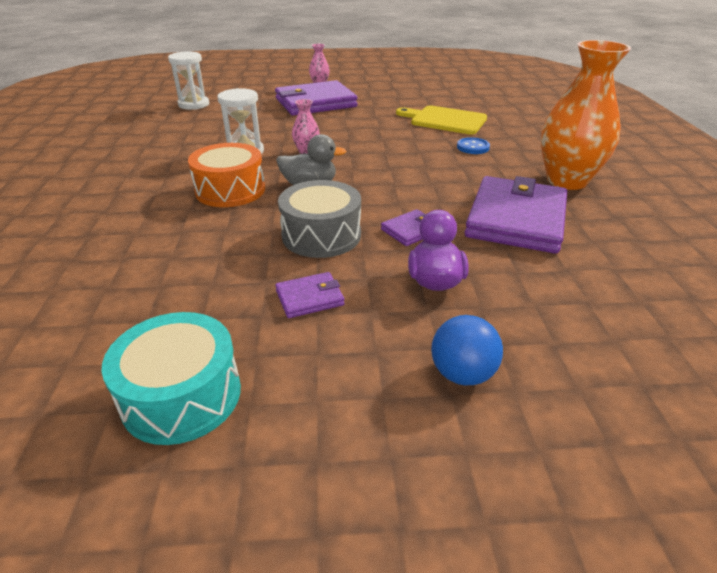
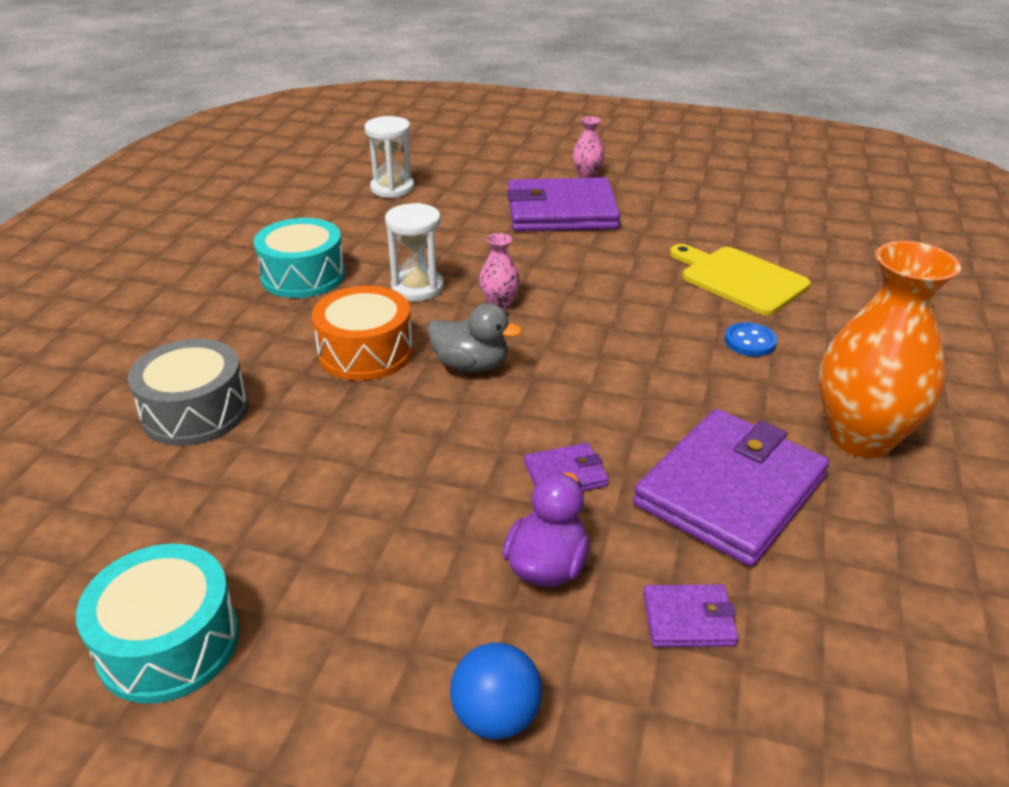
camera: 20 degrees right, 0 degrees up
purple wallet [275,272,345,318] -> purple wallet moved to [643,584,739,647]
grey drum [278,180,361,258] -> grey drum moved to [128,339,248,446]
none -> turquoise drum [254,218,345,298]

